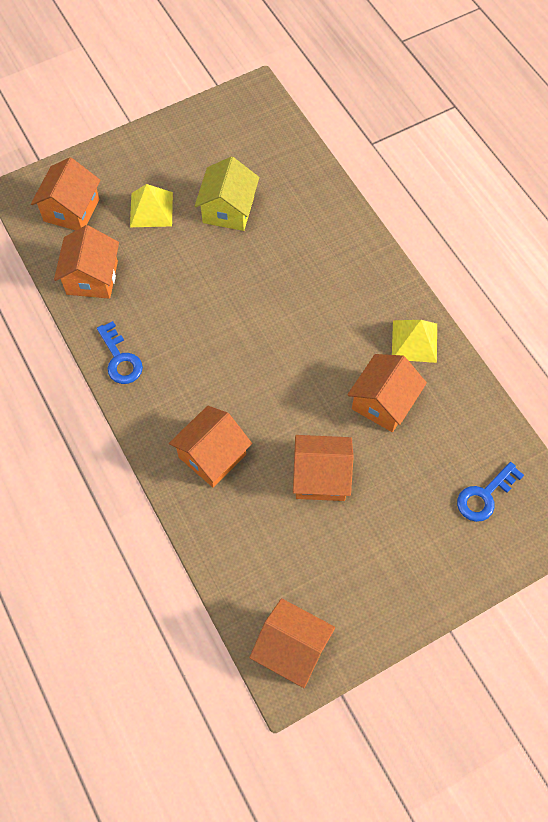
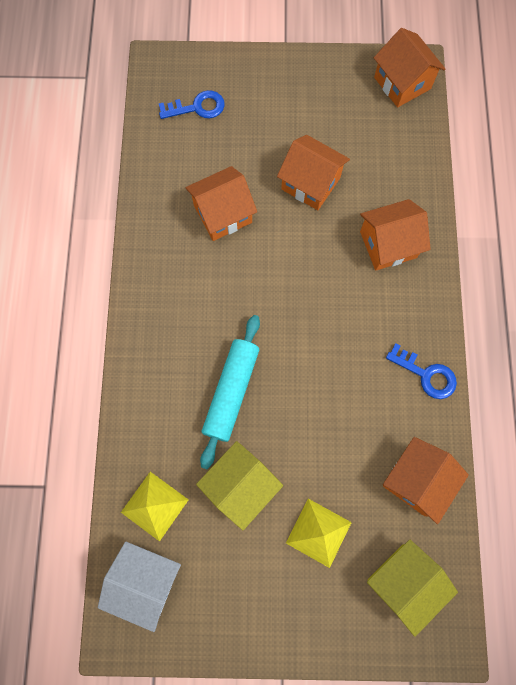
camera: 150 degrees left, 10 degrees up
orange house [31,157,101,230] -> yellow house [367,540,458,637]
blue key [97,321,143,384] -> blue key turned 120 degrees clockwise [386,343,457,399]
yellow pyramid [392,320,437,363] -> yellow pyramid moved to [121,472,189,542]
none -> white house [98,542,181,632]
none -> turquoise rolling pin [200,315,260,469]

